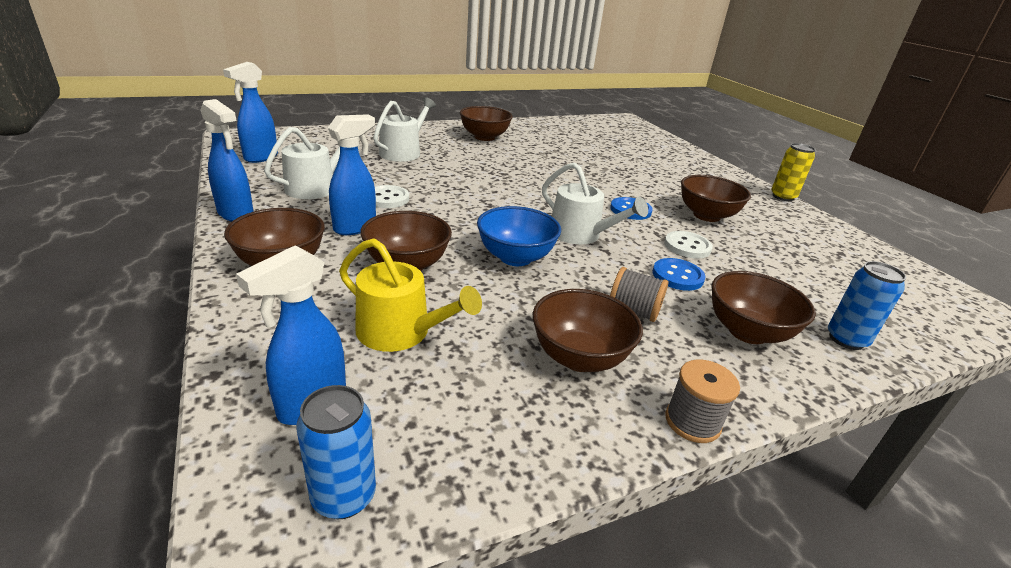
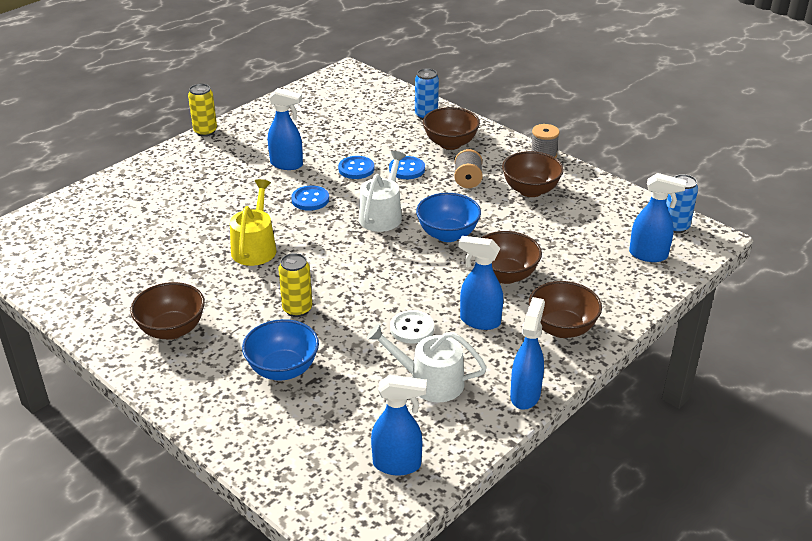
camera: 110 degrees left, 5 degrees up
yellow watering can [339,239,482,352] -> yellow watering can moved to [230,179,277,266]
white watering can [373,97,436,162] -> blue bowl [242,319,319,381]
white button [664,231,713,259] -> blue button [338,156,374,179]
brown bowl [681,175,751,222] -> blue spray bottle [268,88,303,170]
none -> yellow can [278,253,312,317]

